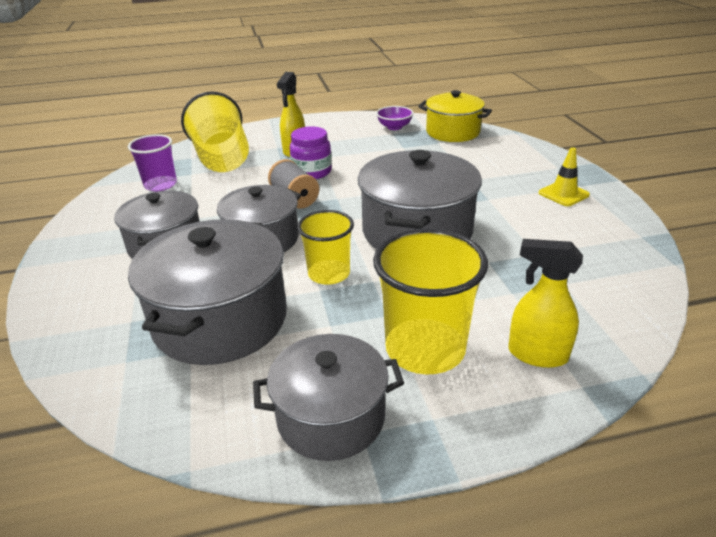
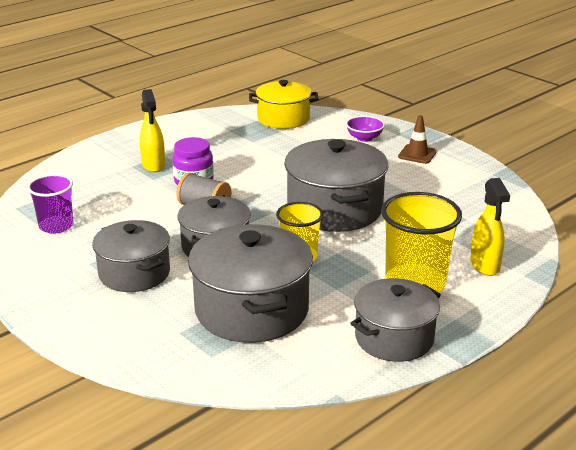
camera: 30 degrees left, 5 degrees down
yellow cup [181,91,249,172] -> none
purple bowl [376,106,414,130] -> purple bowl moved to [346,116,385,142]
yellow spray bottle [508,239,583,368] -> yellow spray bottle turned 90 degrees counterclockwise [470,178,510,276]
yellow traffic cone [539,147,590,206] -> brown traffic cone [398,115,437,164]

